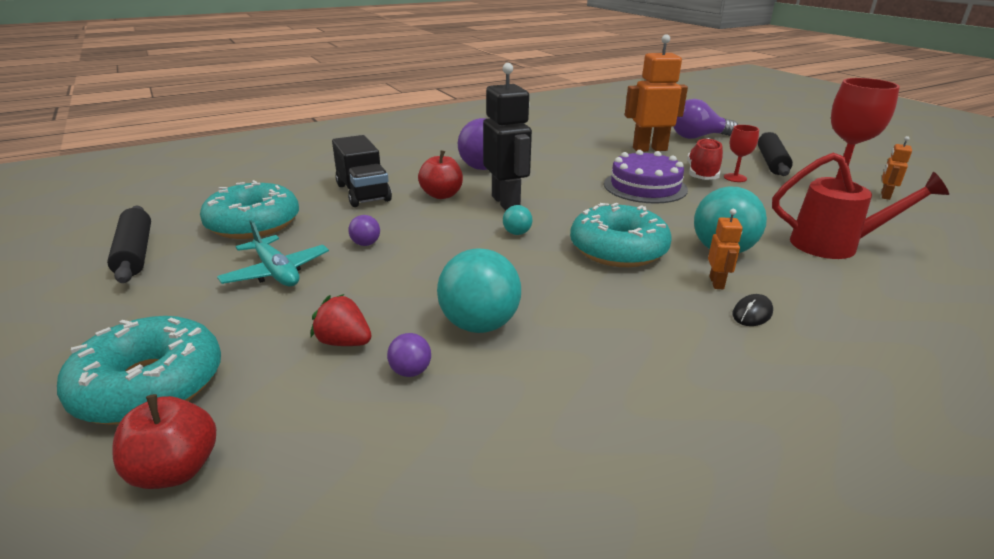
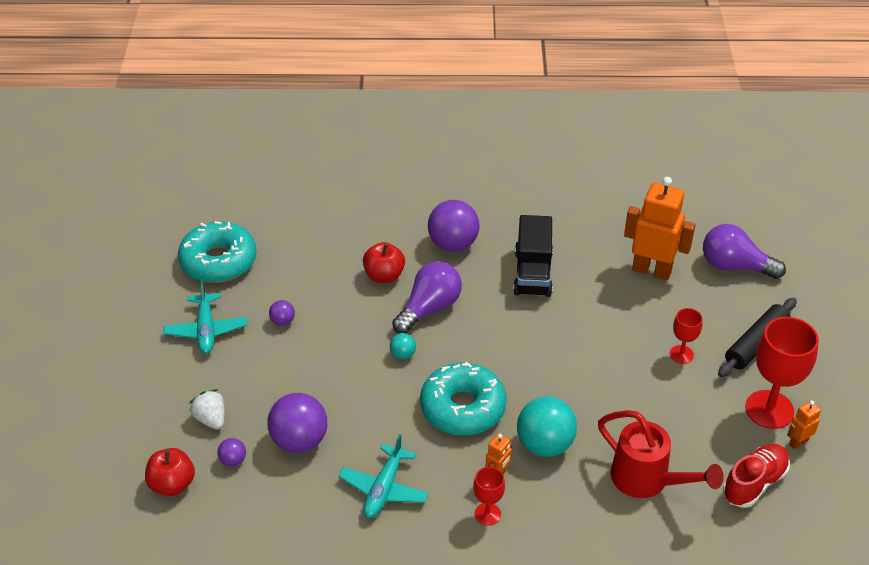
camera: 30 degrees right, 15 degrees up
turquoise donut [57,316,221,425] -> none
black rolling pin [107,206,151,283] -> none
red apple [112,394,216,489] -> red apple moved to [145,448,195,496]
red strawberry [311,294,371,346] -> white strawberry [189,389,225,430]
black truck [332,135,392,207] -> black truck moved to [513,215,553,297]
turquoise ball [437,248,521,333] -> purple ball [267,393,327,453]
black robot [483,63,532,211] -> purple light bulb [392,261,462,334]
purple cake [604,150,688,204] -> none
red shoe [687,138,723,180] -> red shoe moved to [723,444,790,508]
black mouse [733,294,773,326] -> red goblet [473,467,505,526]
none -> turquoise plane [339,434,429,518]

